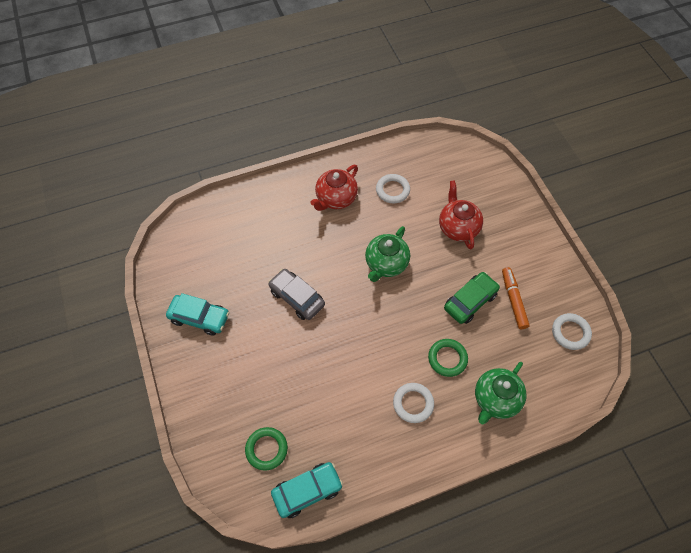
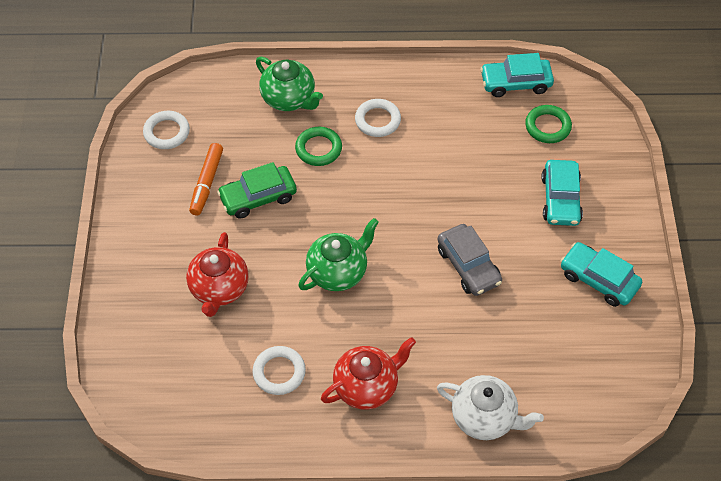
camera: 160 degrees left, 5 degrees down
green teapot [475,362,527,424] -> green teapot turned 75 degrees clockwise [256,57,323,111]
none -> white teapot [437,375,544,440]
none -> turquoise car [541,160,583,226]

